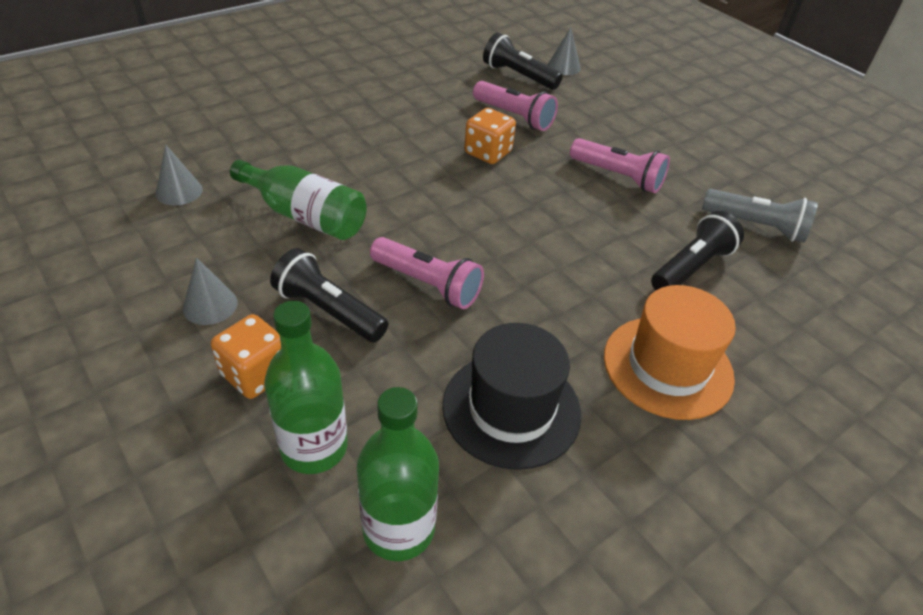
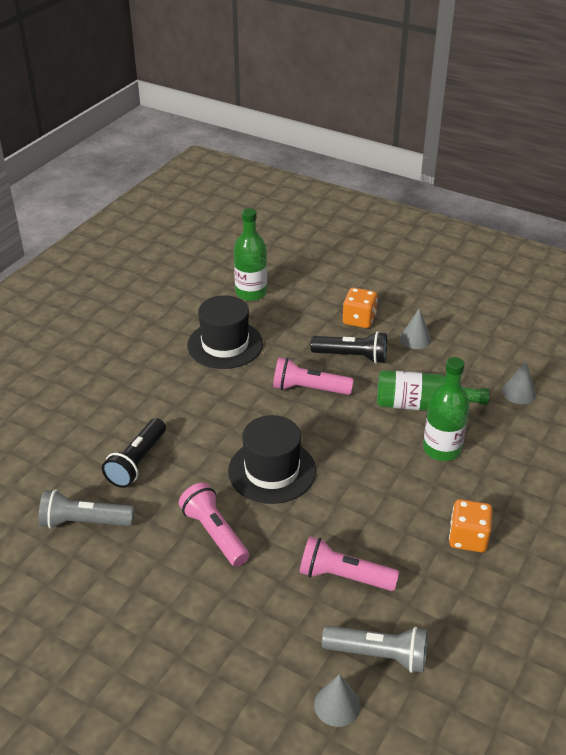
camera: 160 degrees right, 5 degrees down
green bottle [264,301,348,474] -> green bottle moved to [423,357,470,461]
orange dice [464,108,516,164] -> orange dice moved to [449,499,493,552]
black flashlight [483,33,562,90] -> grey flashlight [322,626,428,673]
pink flashlight [570,138,670,193] -> pink flashlight turned 45 degrees clockwise [179,482,249,567]
orange hat [604,285,736,420] -> none
none -> black hat [228,415,316,504]

